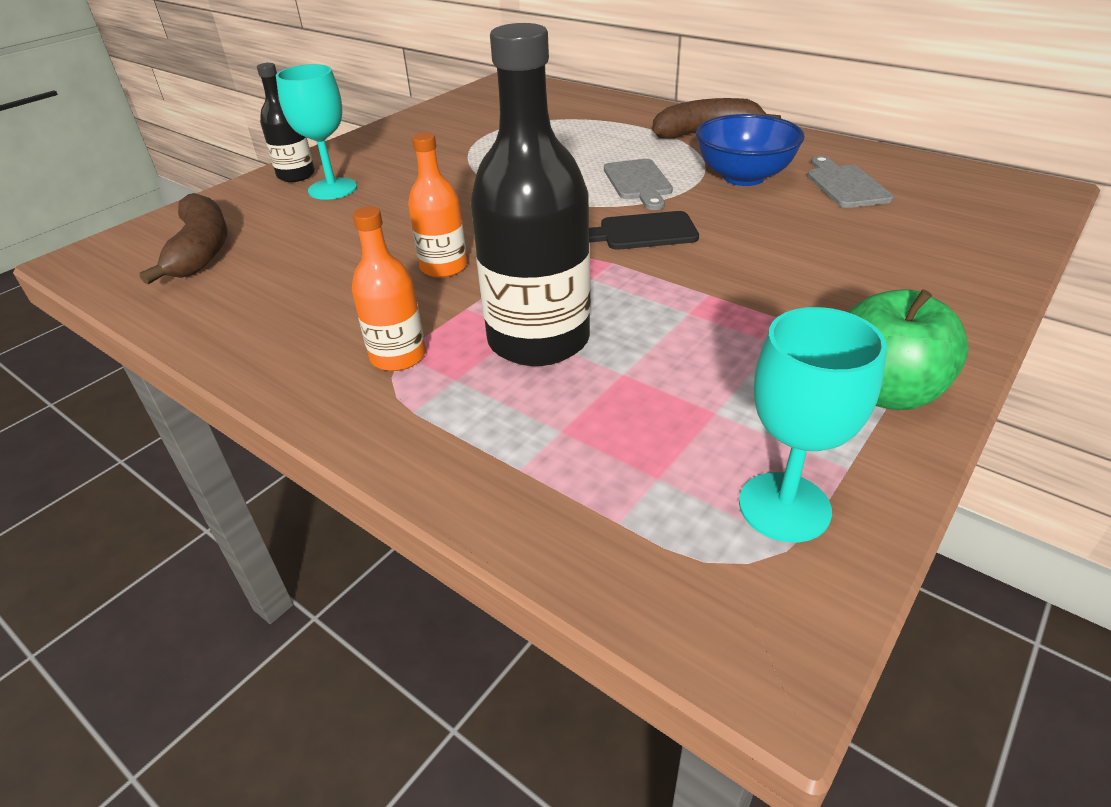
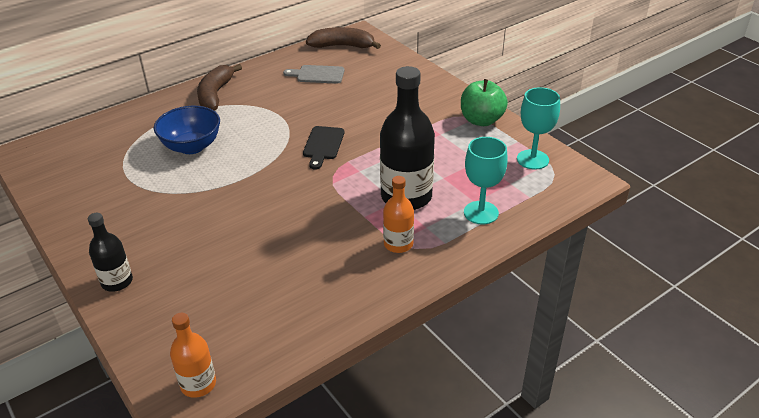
camera: 75 degrees left, 0 degrees up
brown banana [140,193,228,285] -> brown banana moved to [306,27,381,49]
turquoise goblet [276,64,357,200] -> turquoise goblet moved to [464,137,508,224]
orange bottle [408,132,467,278] -> orange bottle moved to [170,313,216,398]
grey cutting board [604,159,673,210] -> none
blue bowl [696,114,805,186] -> blue bowl moved to [154,106,220,154]

